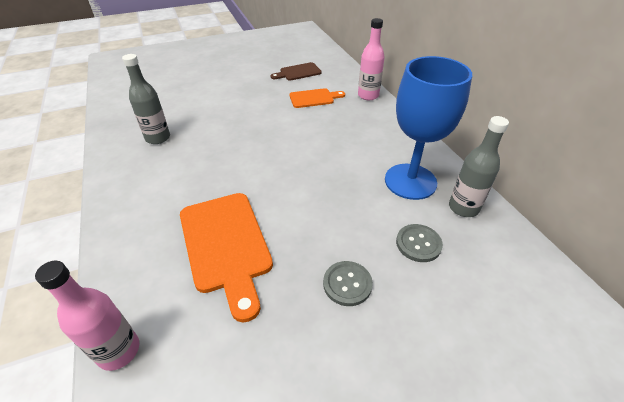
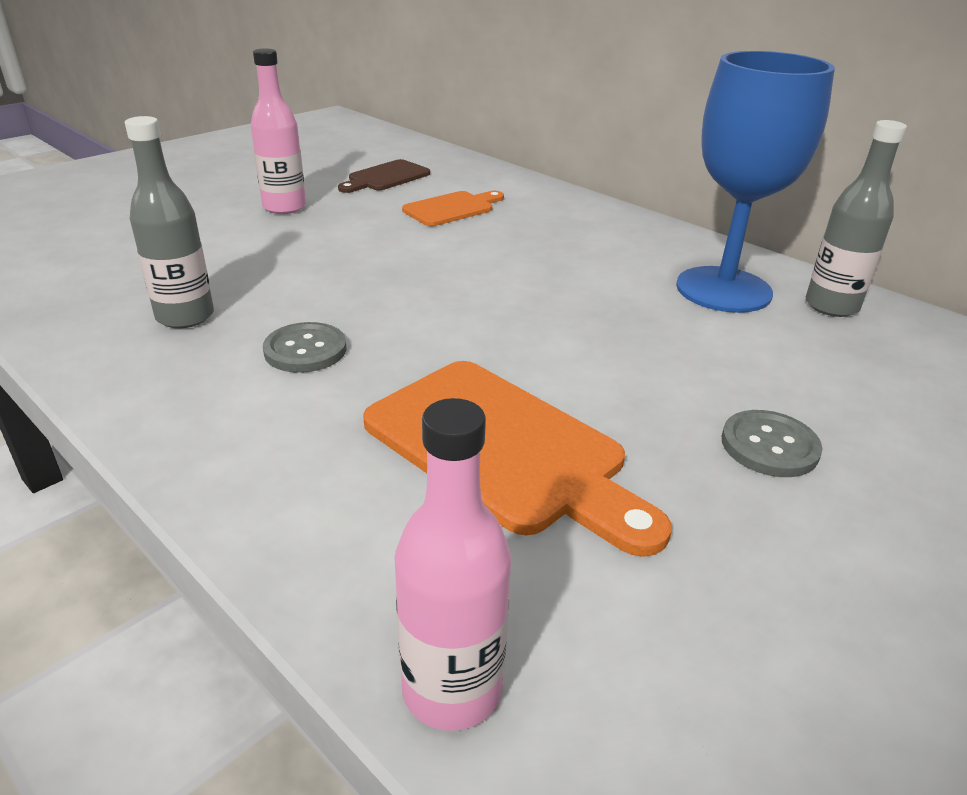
camera: 25 degrees left, 10 degrees down
pink bottle [358,18,385,100] -> pink bottle moved to [251,49,306,214]
grey button [396,224,443,262] -> grey button moved to [263,322,347,373]

